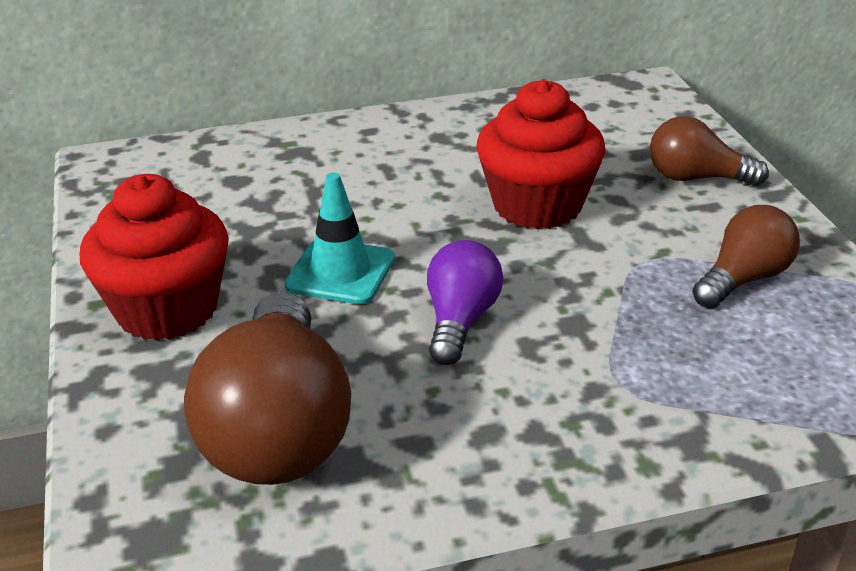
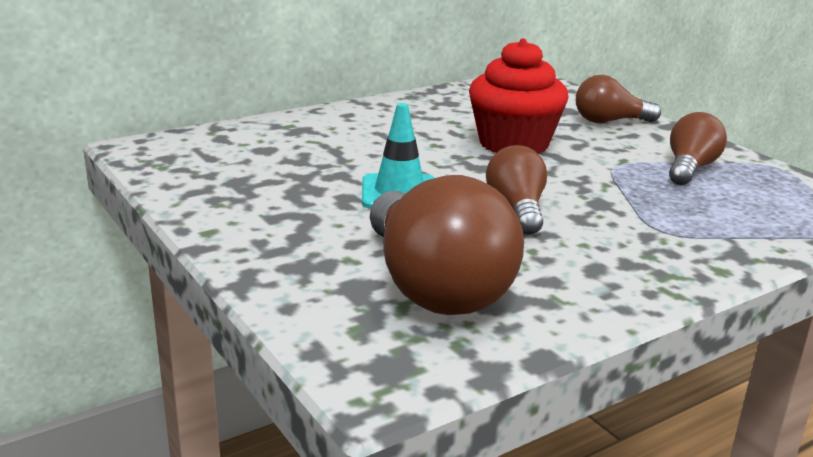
camera: 20 degrees left, 10 degrees down
red cupcake [80,174,229,341] -> none
purple light bulb [427,240,503,365] -> brown light bulb [486,145,547,235]

